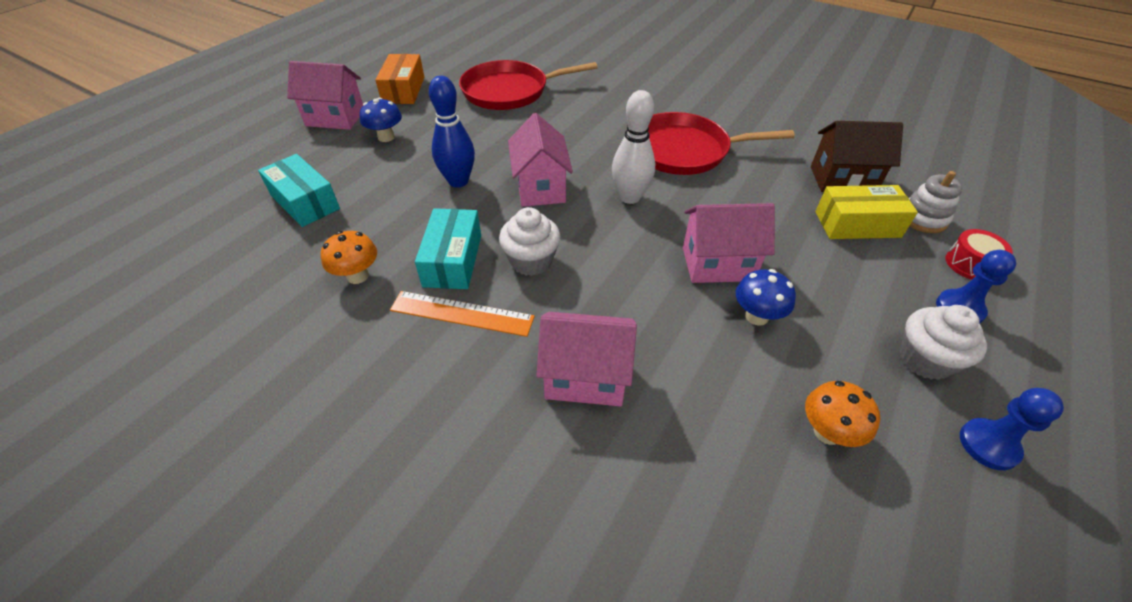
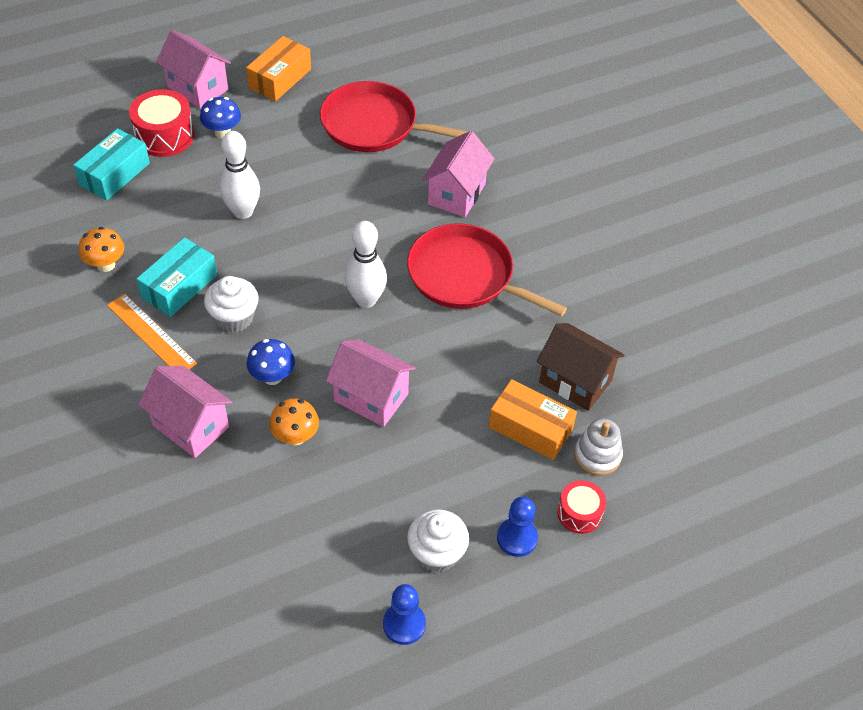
camera: 30 degrees right, 5 degrees up
turquoise box [258,154,340,227] -> turquoise box turned 45 degrees clockwise [73,128,150,200]
blue bowling pin [429,76,475,188] -> white bowling pin [220,131,260,219]
pink house [508,113,573,207] -> pink house moved to [422,131,494,217]
blue mushroom [736,269,796,326] -> blue mushroom moved to [247,339,295,385]
orange mushroom [805,381,880,447] -> orange mushroom moved to [269,398,319,446]
yellow box [815,185,918,239] -> orange box [488,379,577,460]
none -> red drum [129,89,194,157]

